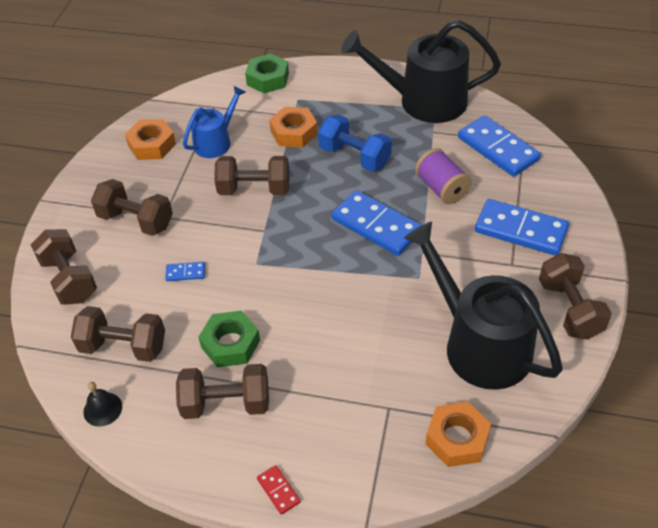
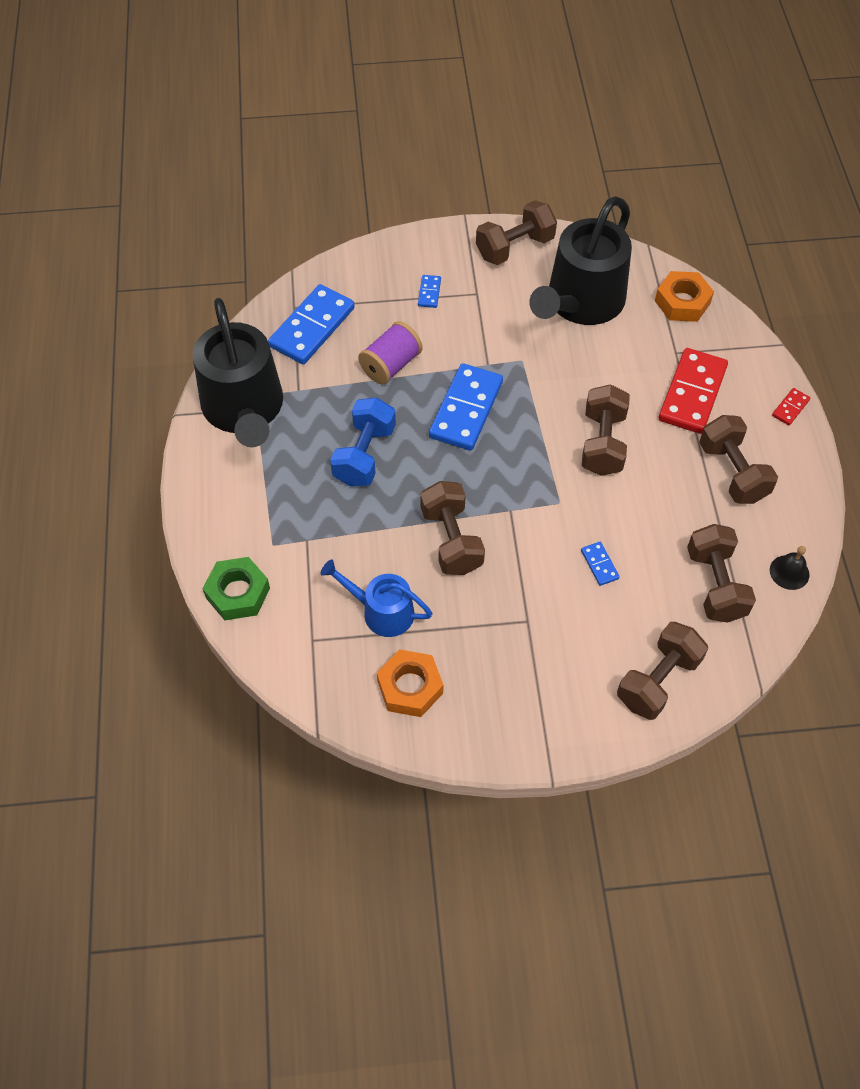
camera: 110 degrees left, 10 degrees up
brown dumbbell [91,179,173,236] -> brown dumbbell moved to [582,384,630,476]
green nut [198,311,260,367] -> none
orange nut [269,107,318,148] -> none
blue domino [475,199,569,256] -> blue domino [418,275,441,308], size x0.44
none -> red domino [659,348,728,434]

